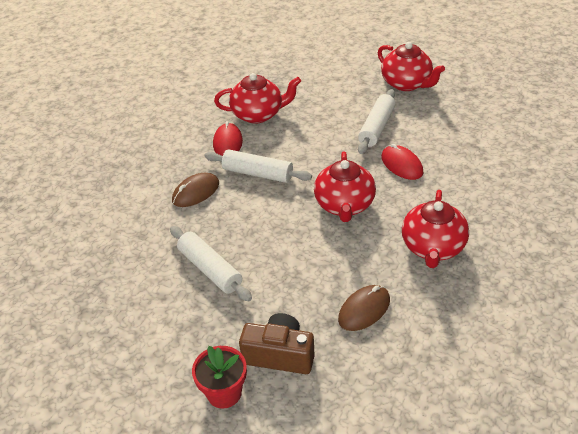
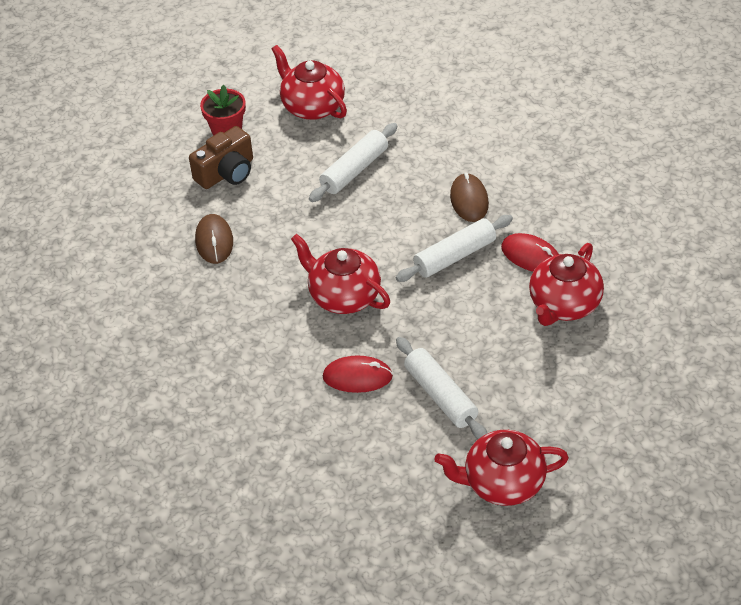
camera: 125 degrees right, 5 degrees up
white rolling pin [170,226,252,301] -> white rolling pin turned 45 degrees counterclockwise [309,123,398,202]
red teapot [402,190,469,268] -> red teapot moved to [272,45,347,120]

